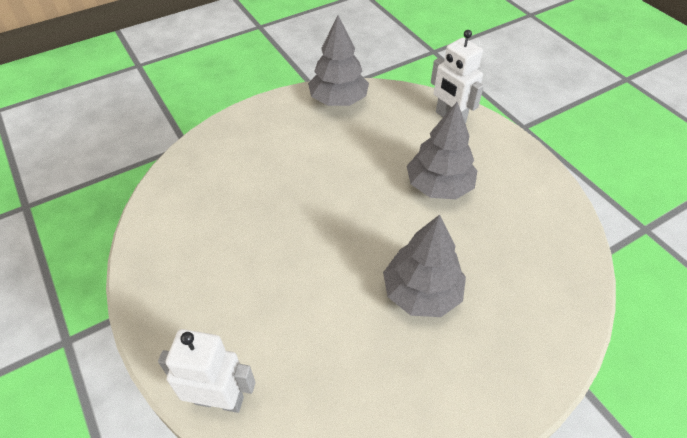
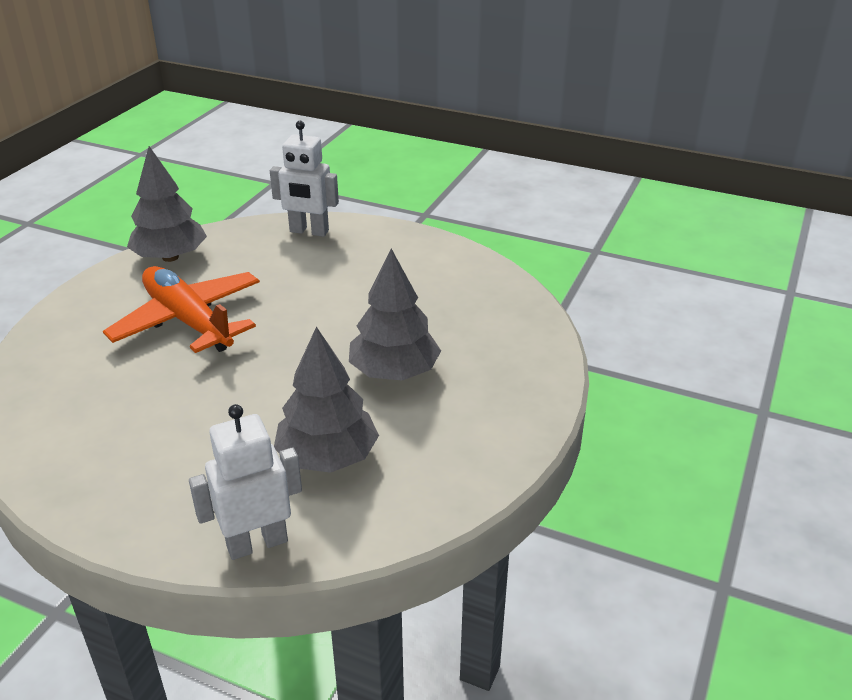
camera: 35 degrees left, 15 degrees down
grey tree [407,102,477,199] -> grey tree moved to [274,326,379,473]
none -> orange plane [103,266,260,353]

